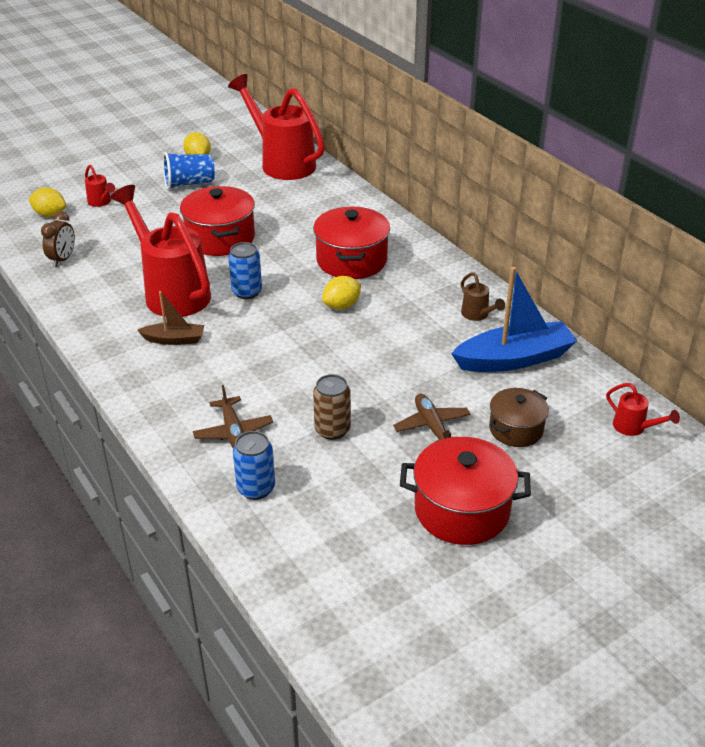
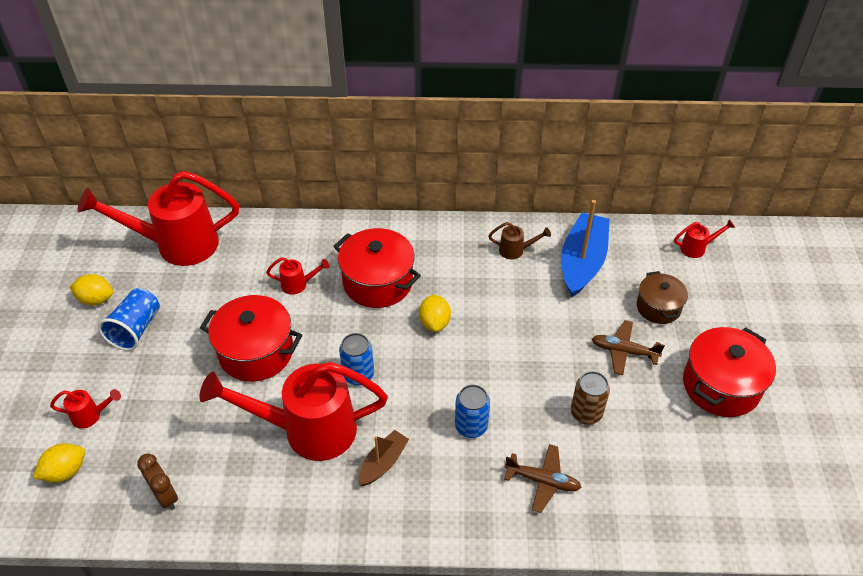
camera: 55 degrees left, 10 degrees up
blue can [233,431,275,500] -> blue can moved to [455,384,490,438]
none -> red watering can [266,257,330,295]

